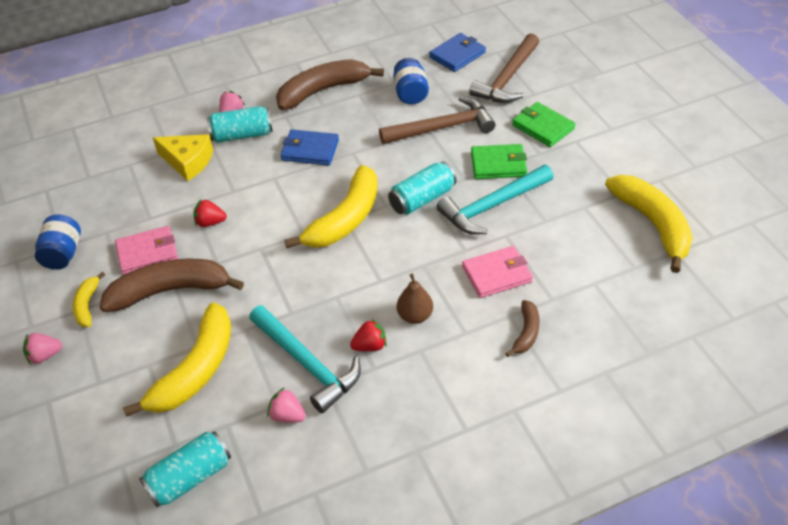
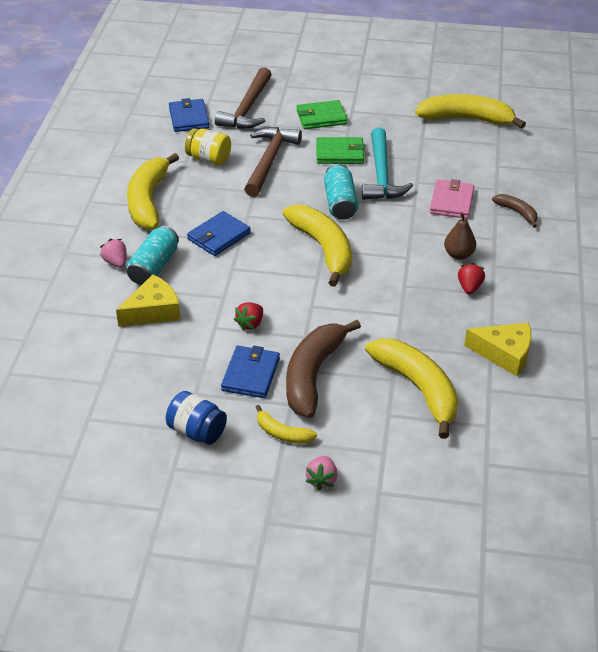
camera: 60 degrees left, 5 degrees down
pink wallet [115,226,178,275] -> blue wallet [221,345,280,398]
turquoise can [139,431,231,508] -> none
turquoise hammer [249,305,361,413] -> none
pink strawberry [267,387,306,423] -> yellow cheese [464,323,531,376]
brown banana [276,59,384,110] -> yellow banana [127,153,179,230]
blue jar [393,58,429,104] -> yellow jar [185,128,231,165]
brown hammer [469,34,539,103] -> brown hammer turned 45 degrees clockwise [215,67,272,129]
green wallet [471,144,527,179] -> green wallet turned 60 degrees clockwise [317,137,365,164]

